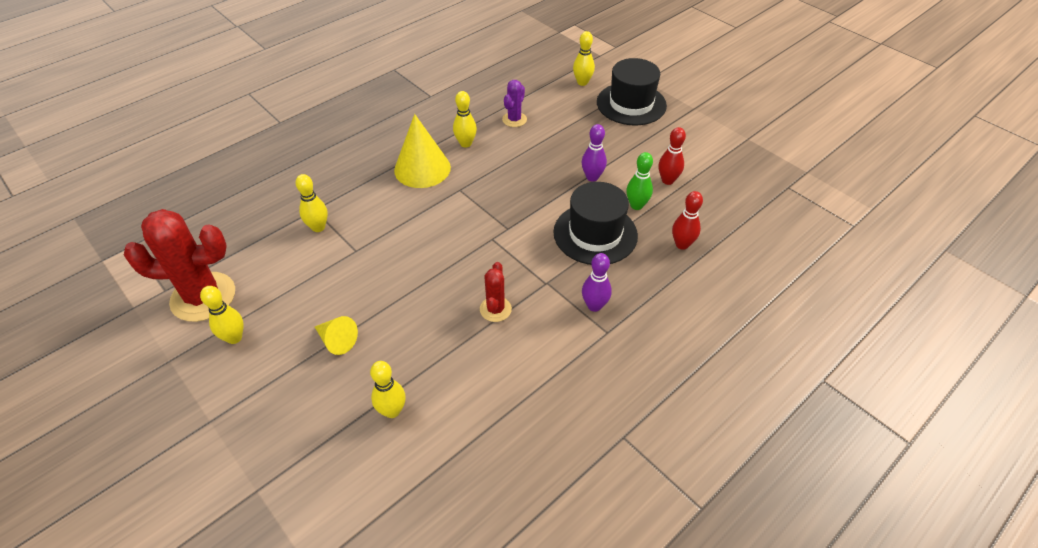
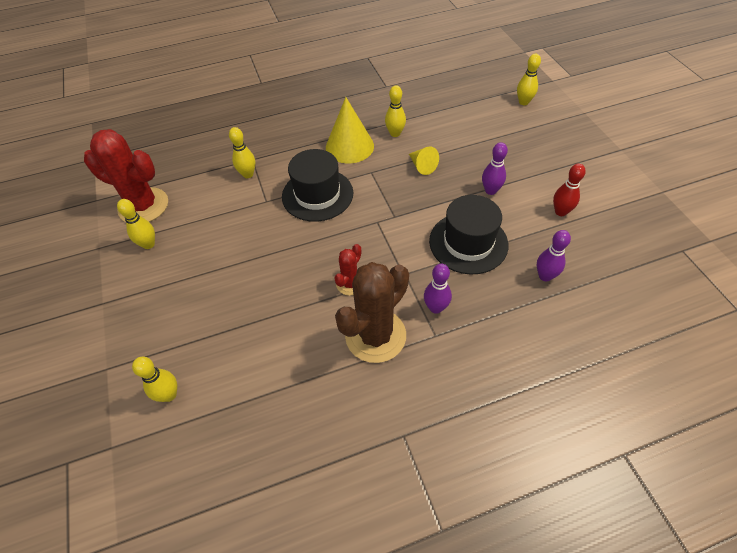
camera: 25 degrees right, 5 degrees up
yellow cone [315,316,358,355] -> yellow cone moved to [409,146,439,175]
yellow bowling pin [370,361,406,418] -> yellow bowling pin moved to [132,357,177,402]
purple cactus [502,80,527,127] -> none
black hat [597,58,667,125] -> black hat moved to [282,149,353,222]
green bowling pin [626,152,653,210] -> none
red bowling pin [672,191,703,250] -> purple bowling pin [537,230,571,281]
none -> brown cactus [335,262,409,363]

